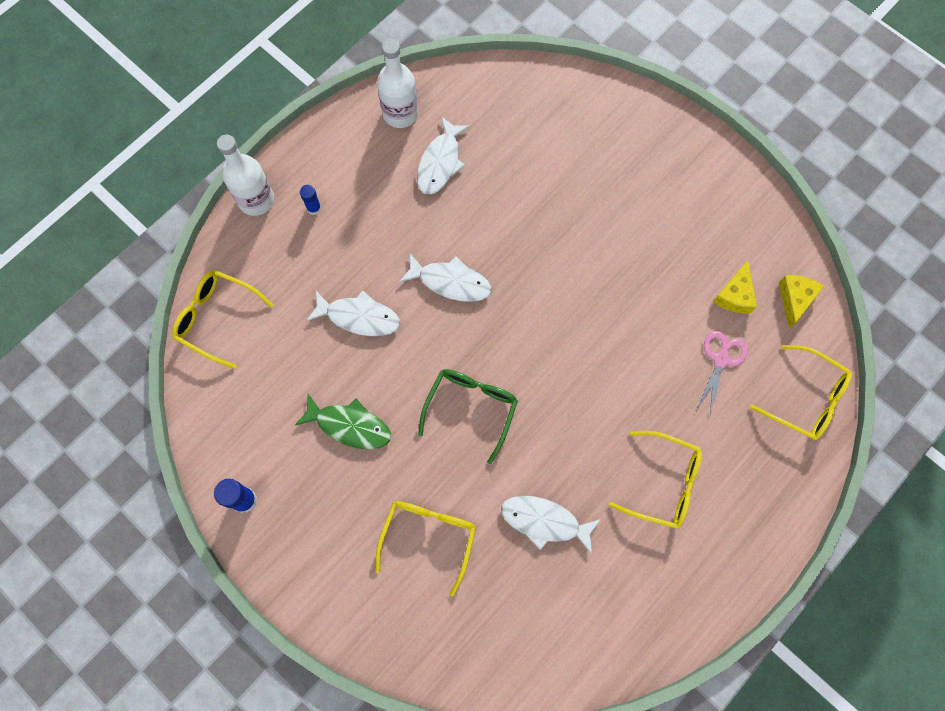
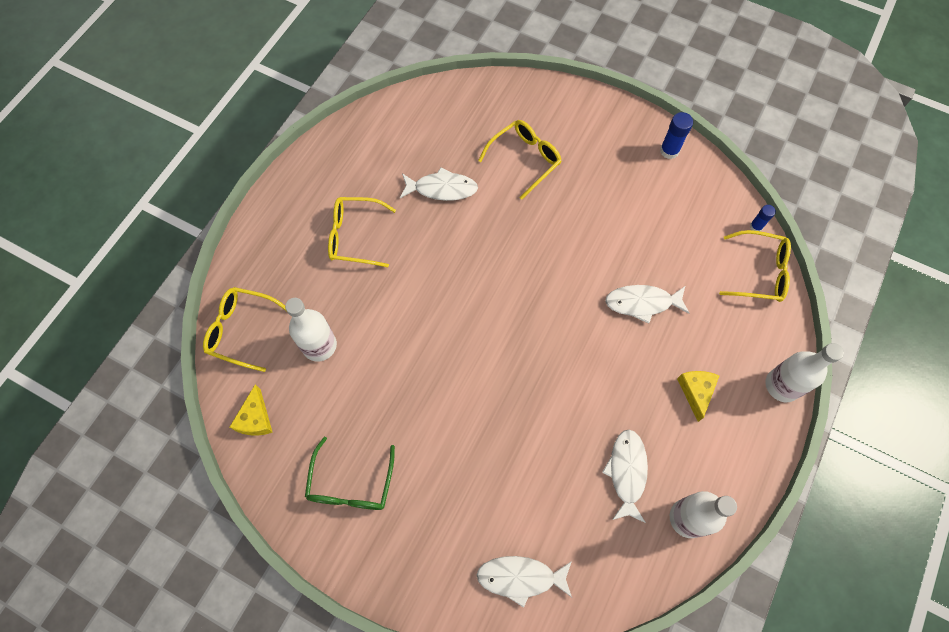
camera: 165 degrees right, 5 degrees down
green fish [295,394,391,449] -> none
blue glue stick [300,185,321,215] -> blue glue stick moved to [750,205,776,231]
yellow glasses [376,501,476,596] -> yellow glasses turned 135 degrees counterclockwise [478,120,562,200]
white fish [399,254,491,302] -> white fish moved to [477,556,572,608]
green glasses [418,369,518,464] -> green glasses moved to [305,437,395,510]
pink scissors [696,331,748,415] -> white bottle [285,298,337,362]
yellow cheese [713,260,757,313] -> yellow cheese moved to [677,371,719,422]

